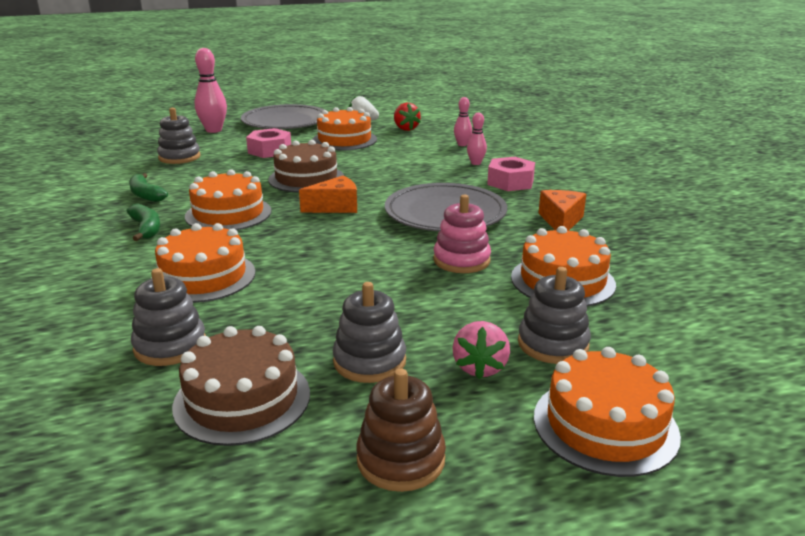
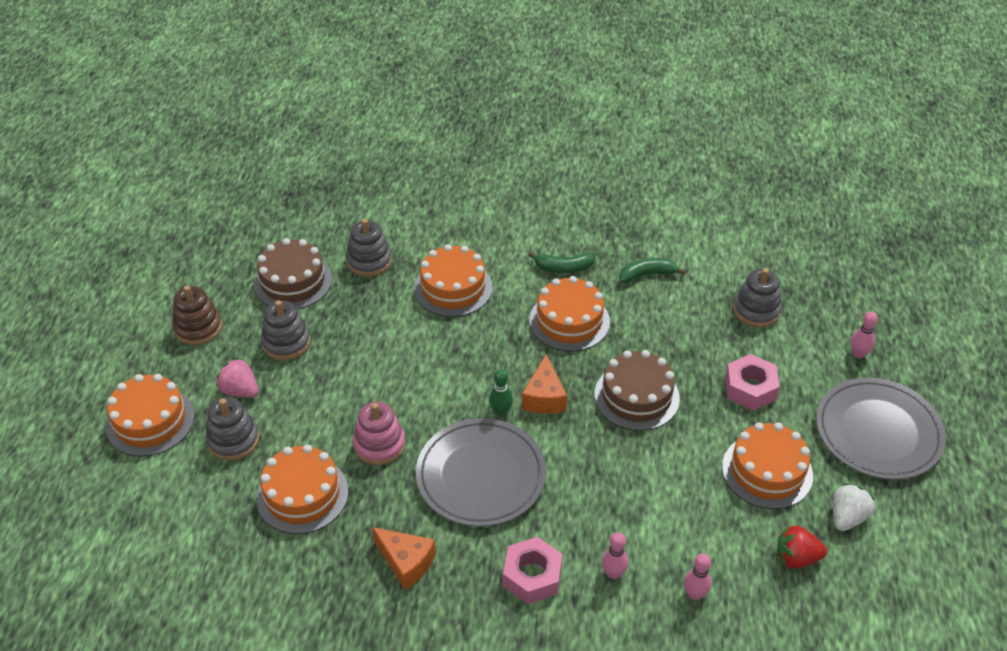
camera: 115 degrees right, 20 degrees up
pink bowling pin [195,48,227,133] -> pink bowling pin [851,311,878,358], size x0.56
none -> green bowling pin [489,369,513,416]

